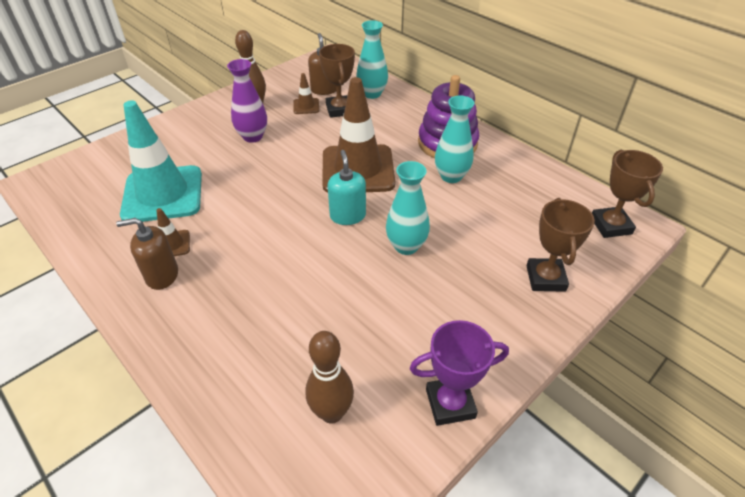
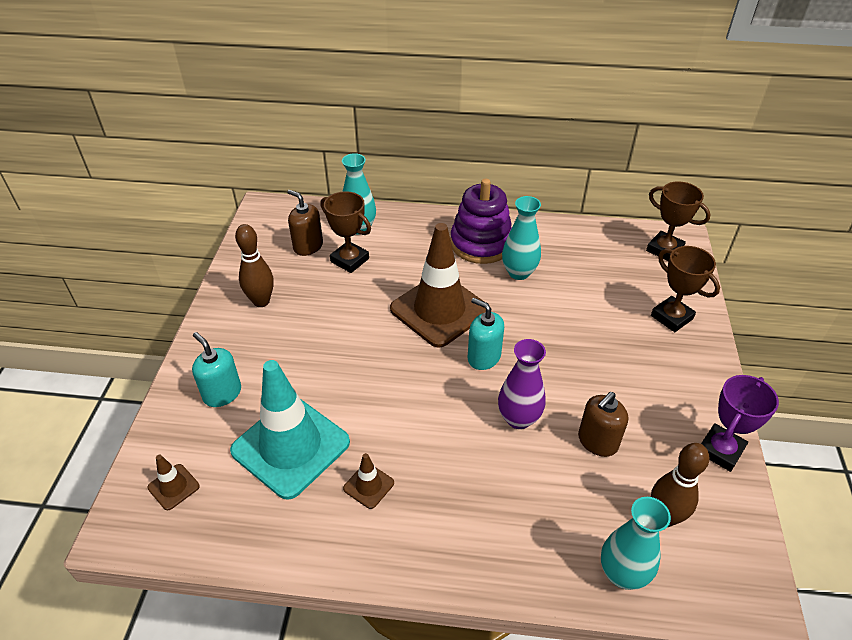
camera: 40 degrees left, 0 degrees up
brown soap dispenser [116,218,178,290] -> brown soap dispenser moved to [578,392,628,457]
purple vase [227,59,267,143] -> purple vase moved to [498,339,546,429]
brown traffic cone [293,73,319,114] -> brown traffic cone moved to [147,455,200,510]
turquoise vase [386,161,430,255] -> turquoise vase moved to [601,497,671,590]
none -> turquoise soap dispenser [192,332,241,407]

